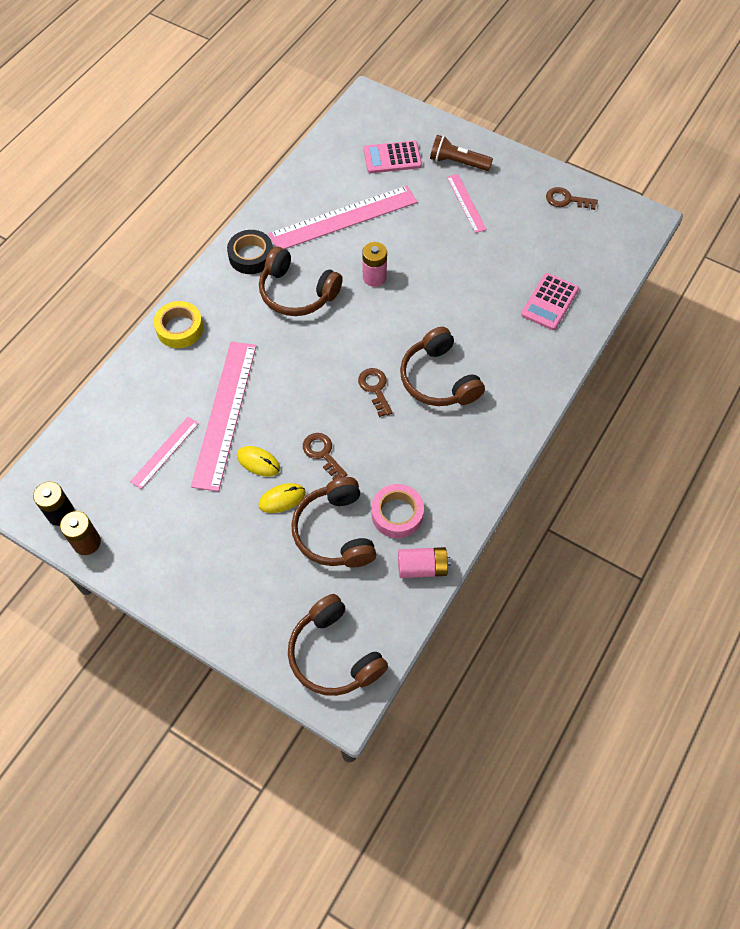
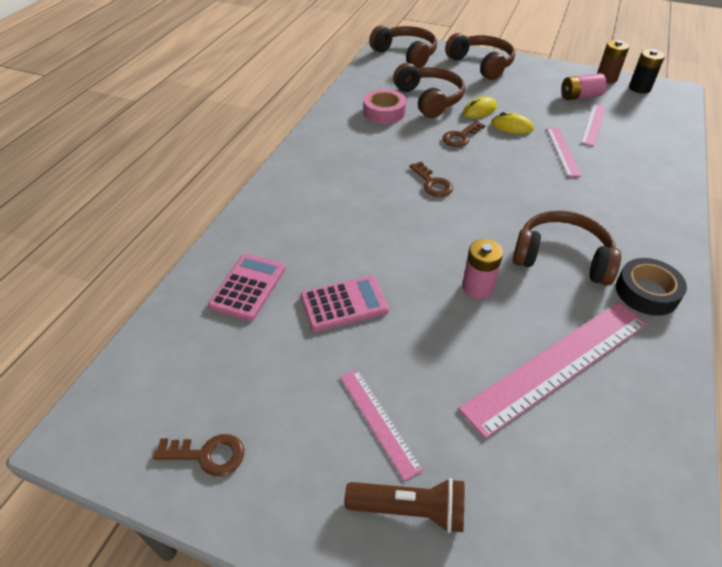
camera: 170 degrees right, 15 degrees down
yellow tape [154,301,203,348] -> none
pink ruler [191,342,256,492] -> pink ruler [547,128,581,177], size x0.51
brown key [303,433,347,480] -> brown key turned 90 degrees clockwise [442,121,485,147]
pink calculator [364,141,422,173] -> pink calculator moved to [301,276,389,332]
pink battery [398,547,451,578] -> pink battery moved to [561,73,607,100]
brown headphones [400,327,485,406] -> brown headphones moved to [445,33,515,80]

